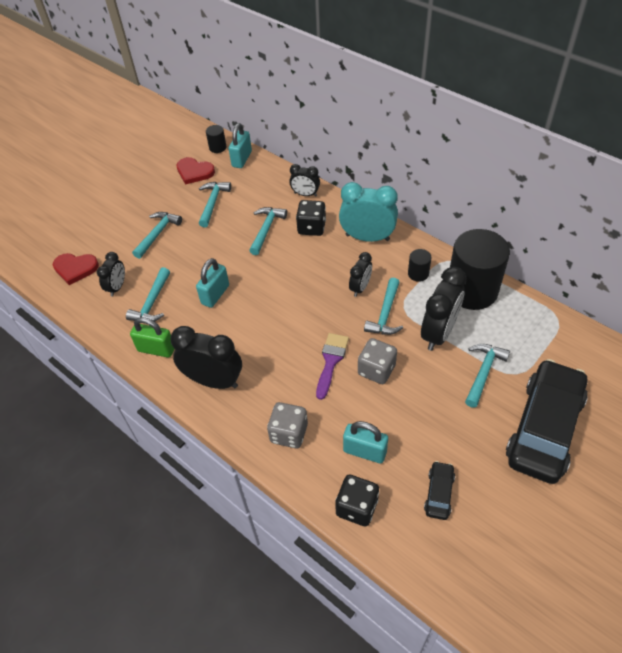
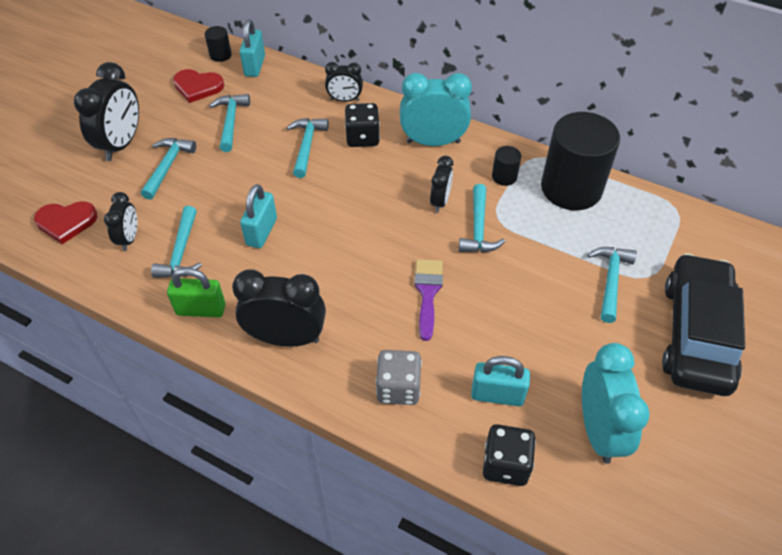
camera: 15 degrees left, 0 degrees up
grey dice [358,338,397,384] -> none
black clock [421,267,467,351] -> black clock moved to [74,62,139,161]
black car [424,461,455,520] -> turquoise clock [582,343,650,464]

